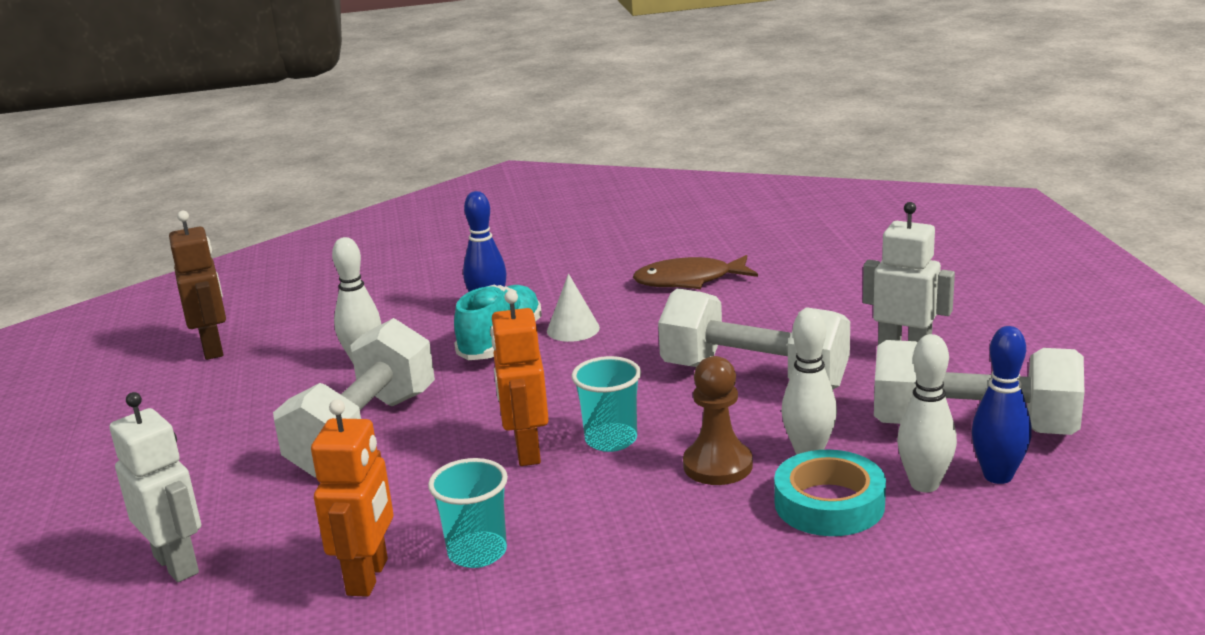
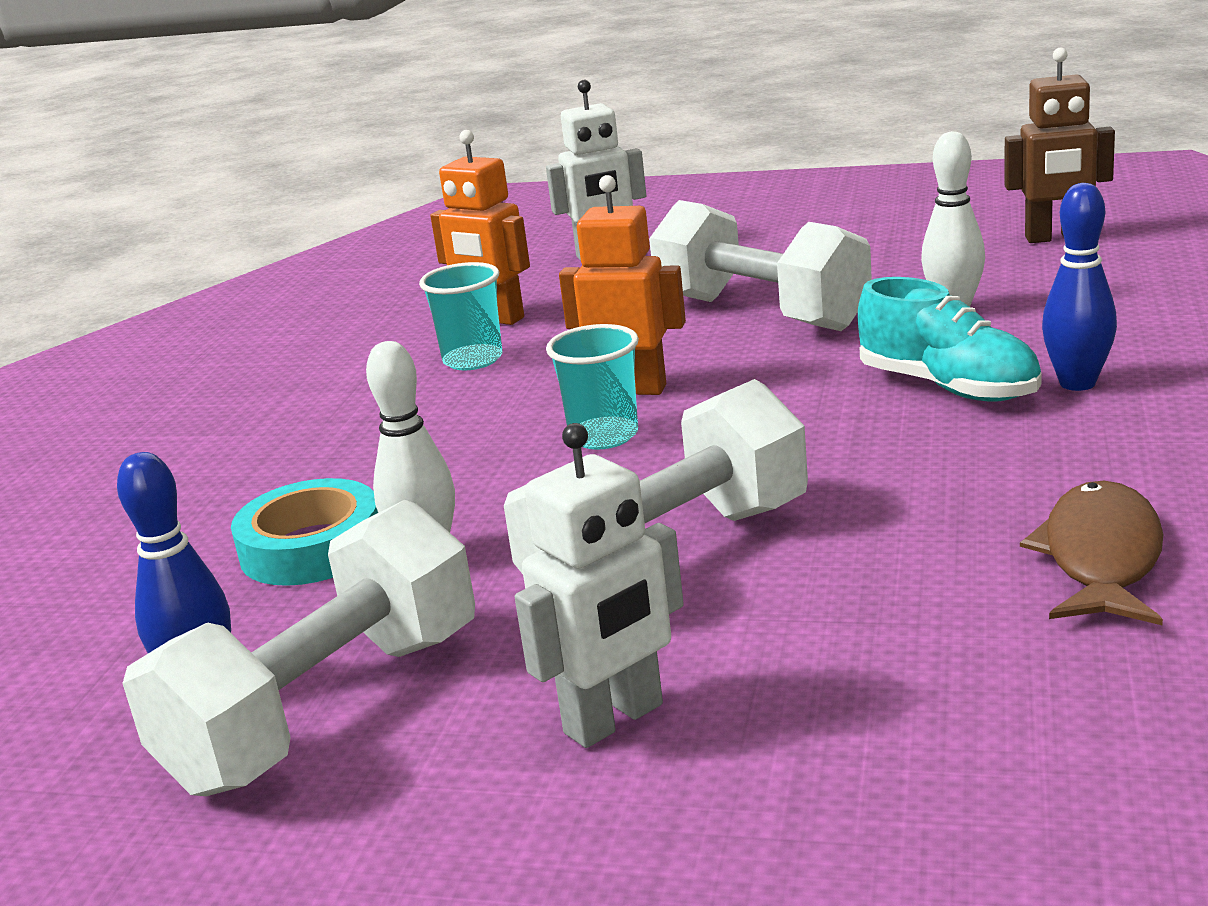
camera: 115 degrees right, 0 degrees up
white cone [547,274,600,342] -> none
brown pawn [683,356,753,485] -> none
white bowling pin [897,334,957,492] -> none

